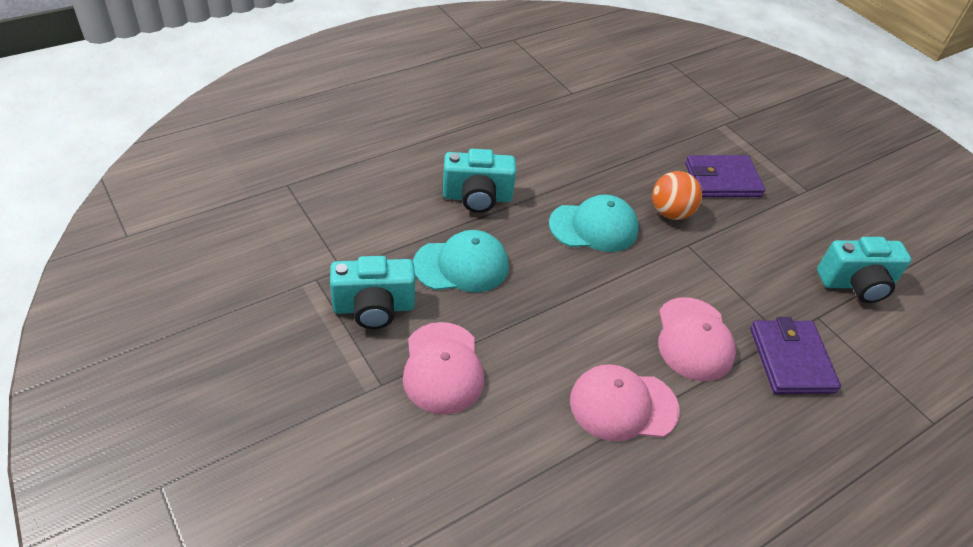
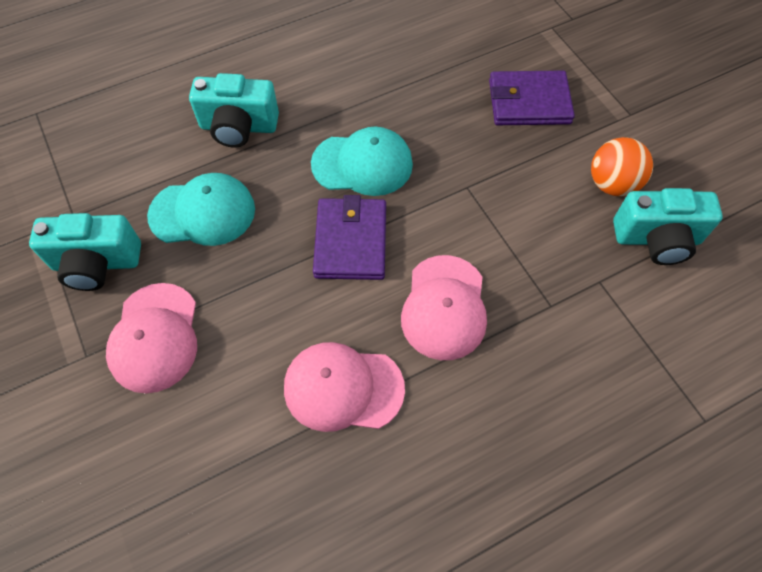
camera: 10 degrees right, 15 degrees up
orange ball [652,171,702,220] -> orange ball moved to [591,137,653,196]
purple wallet [750,317,841,394] -> purple wallet moved to [313,195,386,280]

